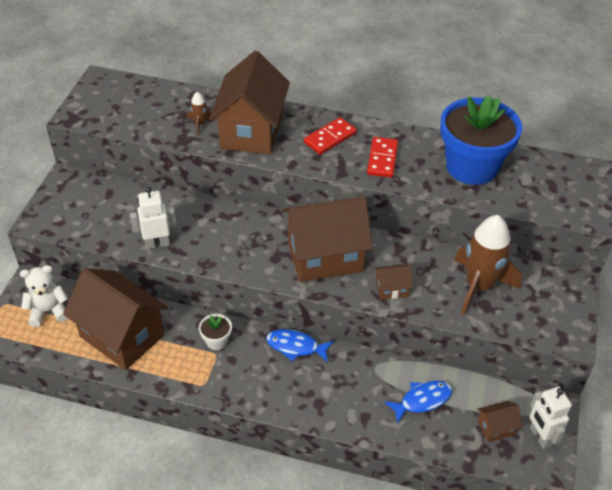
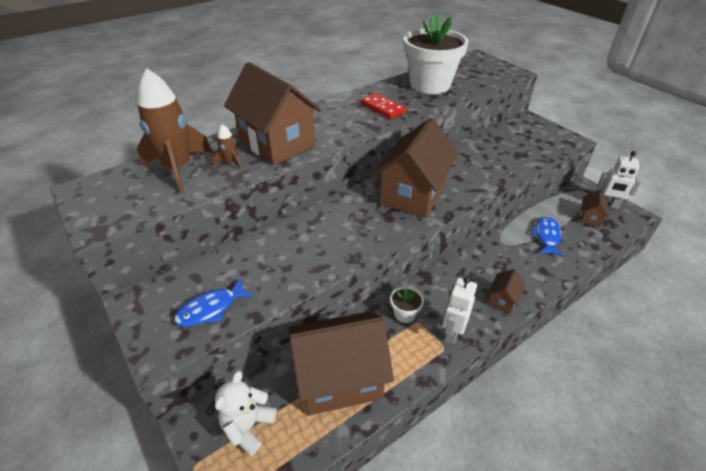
camera: 50 degrees left, 5 degrees down
white robot [130,187,176,249] -> white robot moved to [442,276,477,344]
blue fish [266,329,334,363] -> blue fish moved to [174,278,254,326]
red domino [304,117,357,155] -> none
brown house [374,264,413,300] -> brown house moved to [488,269,526,314]
blue flower pot [440,95,522,185] -> white flower pot [404,14,469,94]
brown rocket [454,215,522,315] -> brown rocket moved to [137,68,212,192]

